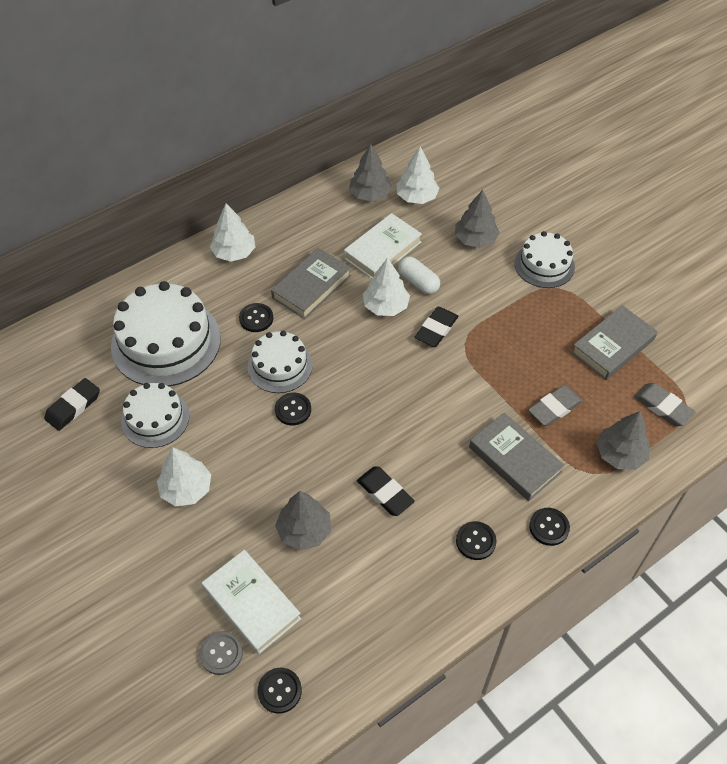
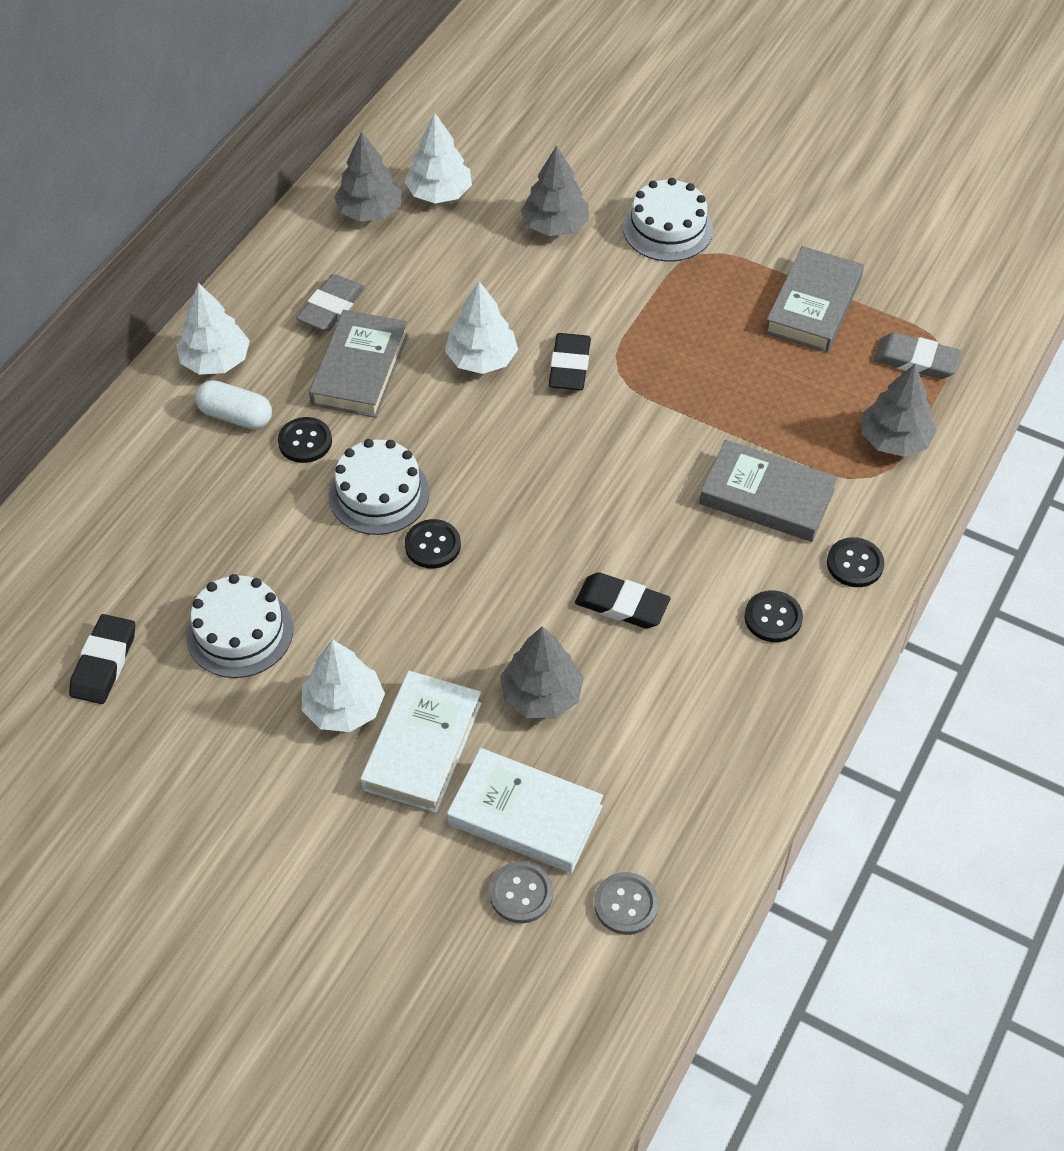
camera: 25 degrees left, 0 degrees up
white cake [111,281,221,386] -> none
black button [257,668,302,713] -> grey button [594,872,659,935]
white book [344,213,422,279] -> white book moved to [360,671,481,813]
white capsule [398,256,440,295] -> white capsule moved to [195,380,272,429]
grey eraser [528,385,583,426] -> grey eraser moved to [296,274,365,331]

